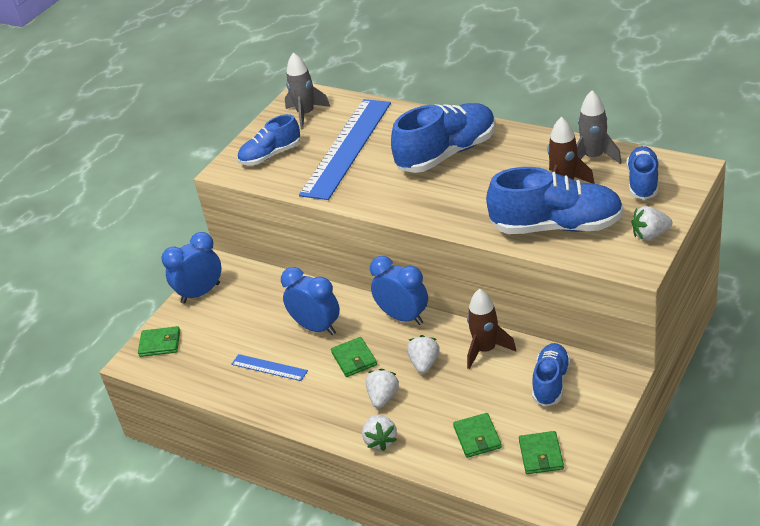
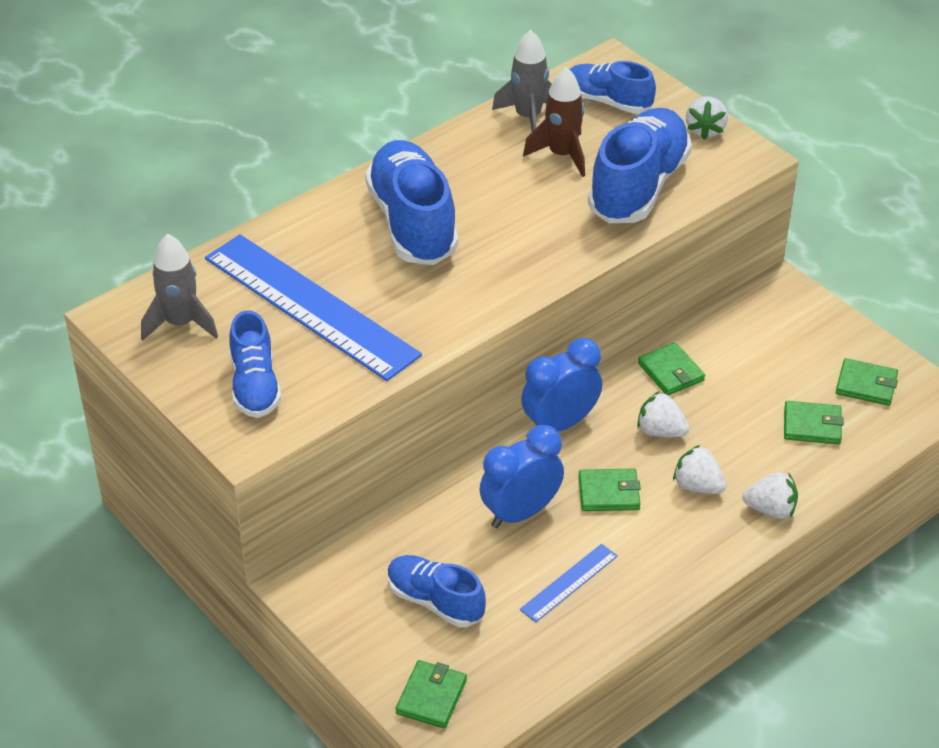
camera: 75 degrees left, 5 degrees up
blue clock [161,232,221,304] -> none
brown rocket [467,289,516,369] -> green wallet [638,342,705,395]
blue shoe [532,343,571,407] -> blue shoe moved to [388,555,486,627]

